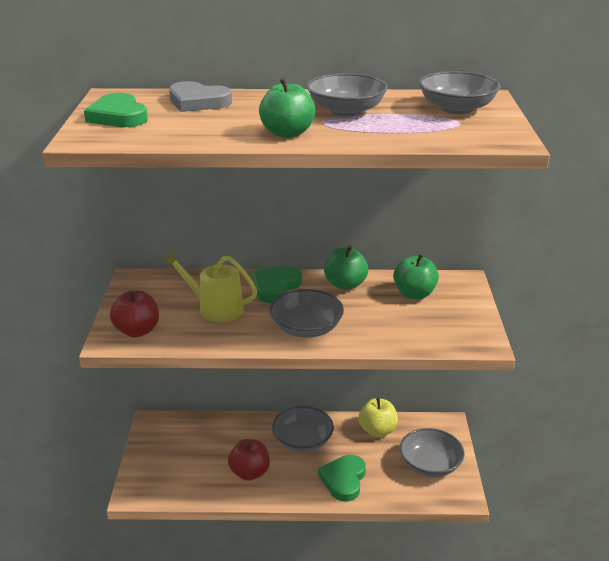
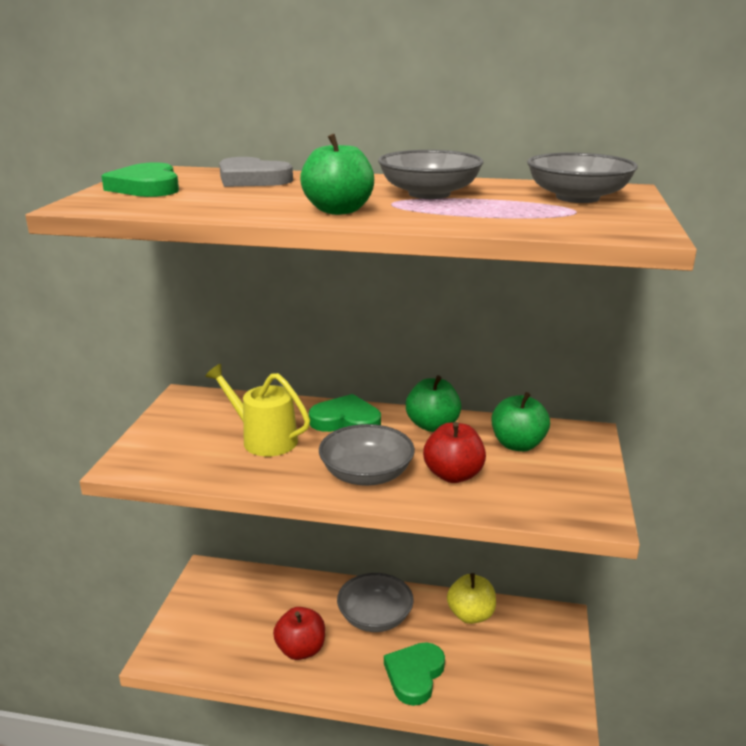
camera: 10 degrees right, 5 degrees down
red apple [110,291,159,338] -> red apple moved to [423,422,486,483]
green heart [252,266,302,303] -> green heart turned 60 degrees clockwise [309,394,381,432]
grey bowl [400,428,465,477] -> none

